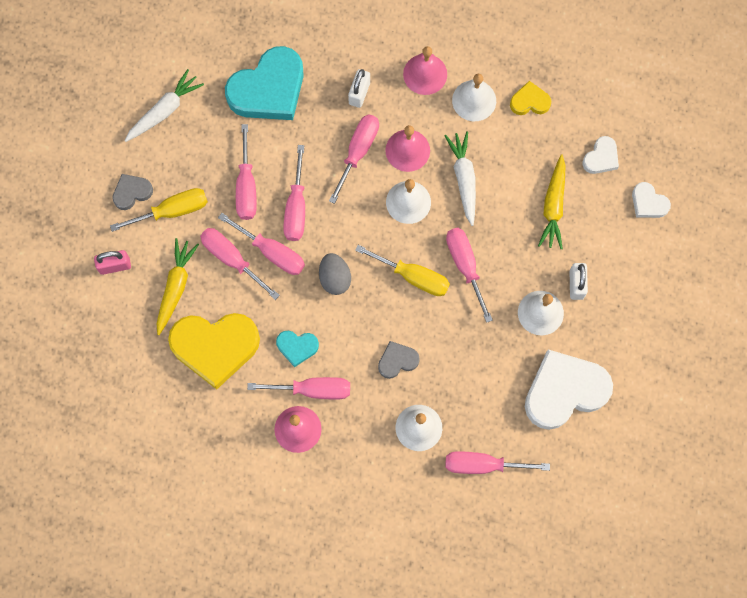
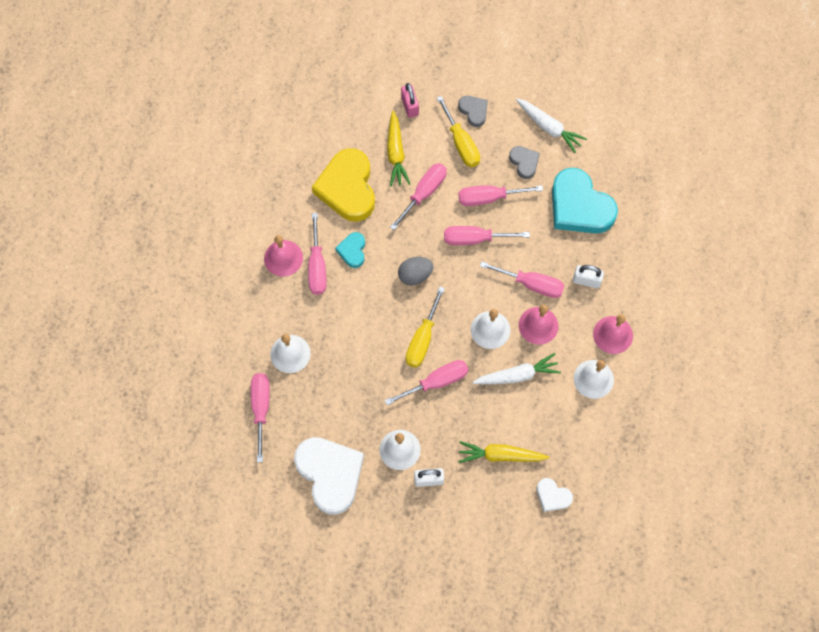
camera: 85 degrees right, 5 degrees down
yellow carrot [157,238,199,335] -> yellow carrot turned 75 degrees clockwise [387,110,410,186]
pink screwdriver [218,213,305,275] -> none
grey heart [378,341,420,379] -> grey heart moved to [509,146,540,179]
yellow heart [510,81,551,115] -> none
white heart [632,182,671,218] -> none

